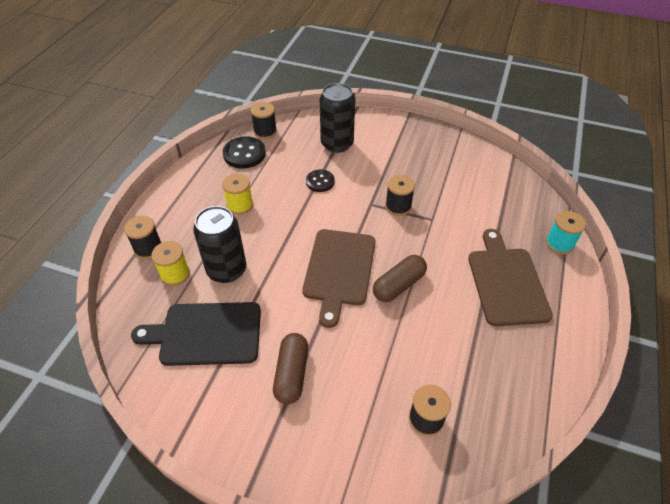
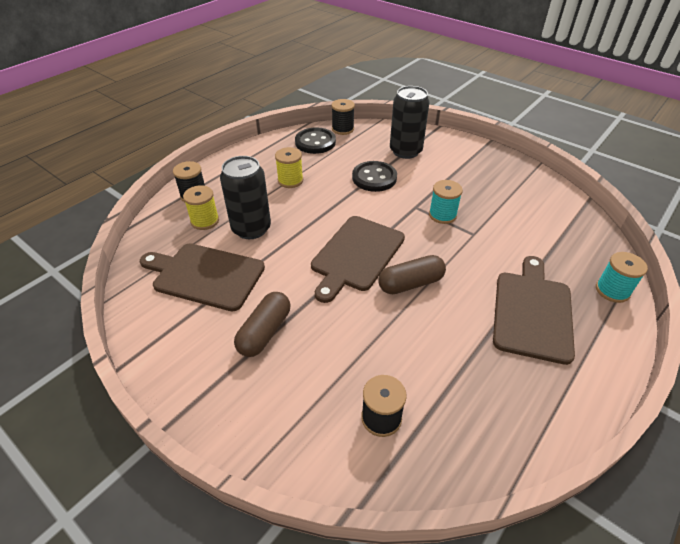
camera: 20 degrees right, 5 degrees down
black cutting board [131,302,261,366] -> brown cutting board [140,243,265,311]
black button [306,170,335,192] -> black button [352,161,397,192], size x1.54
black spool [385,175,415,216] -> turquoise spool [429,180,463,224]

